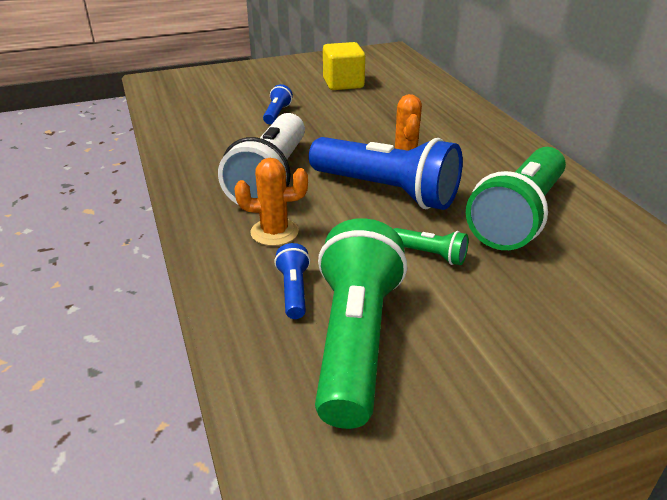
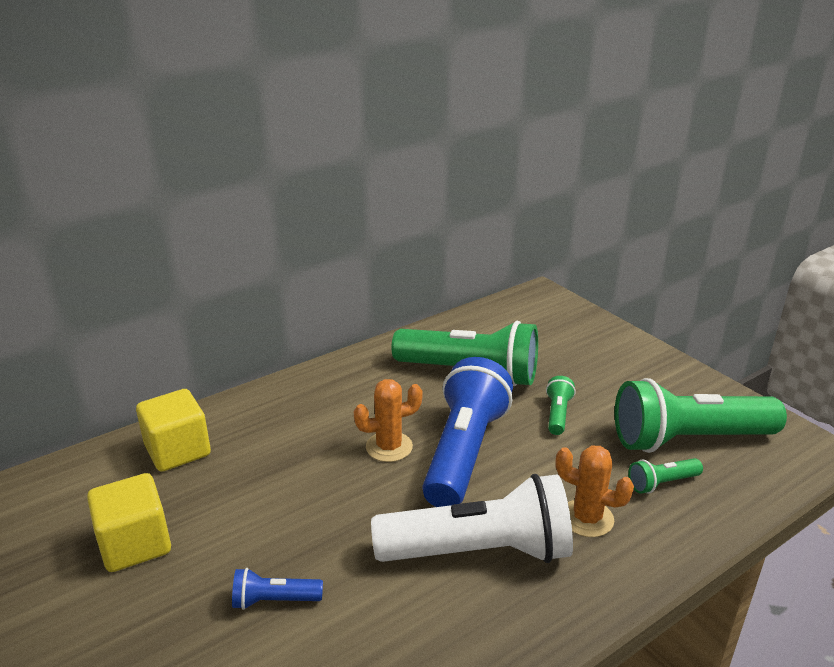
camera: 105 degrees left, 5 degrees down
orange cactus [234,158,308,246] -> orange cactus turned 45 degrees counterclockwise [556,445,634,537]
blue flashlight [274,243,310,319] -> green flashlight [628,458,703,494]
none -> yellow cube [136,389,211,472]

